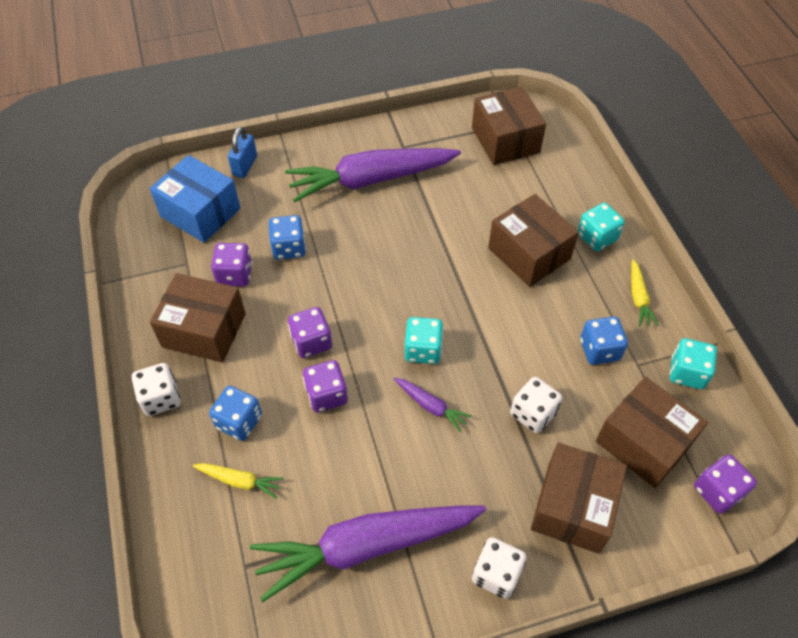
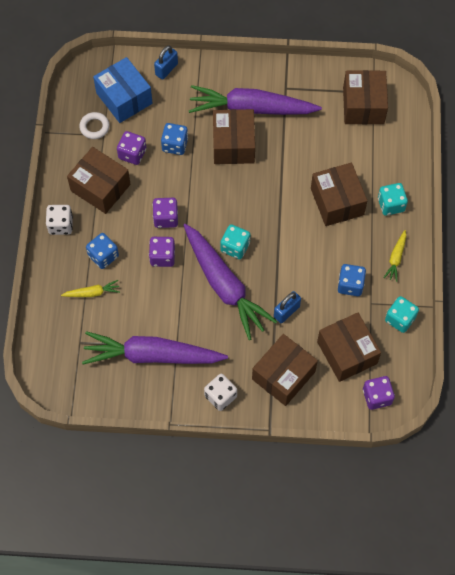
camera: 20 degrees right, 10 degrees up
yellow carrot [193,463,284,499] -> yellow carrot turned 45 degrees counterclockwise [61,280,120,297]
purple carrot [394,378,472,432] -> purple carrot [183,224,277,340], size x2.40
white dice [510,377,562,433] -> blue padlock [274,291,301,323]
none -> white ring [79,112,110,139]
none -> brown box [213,109,255,164]

